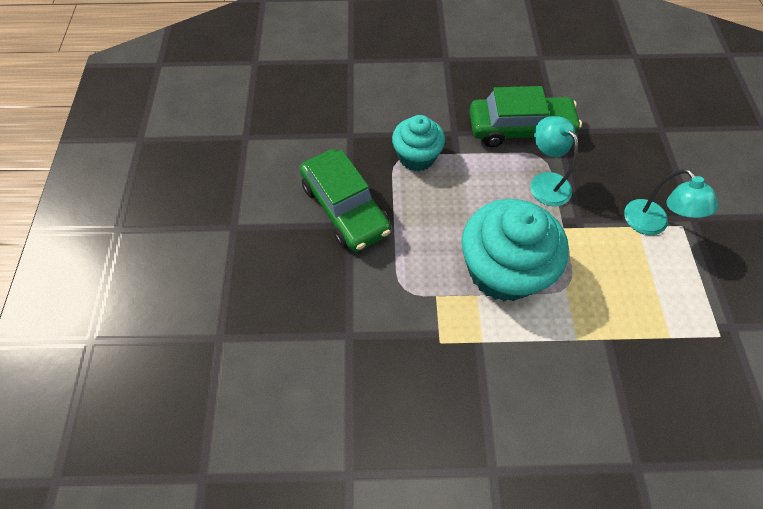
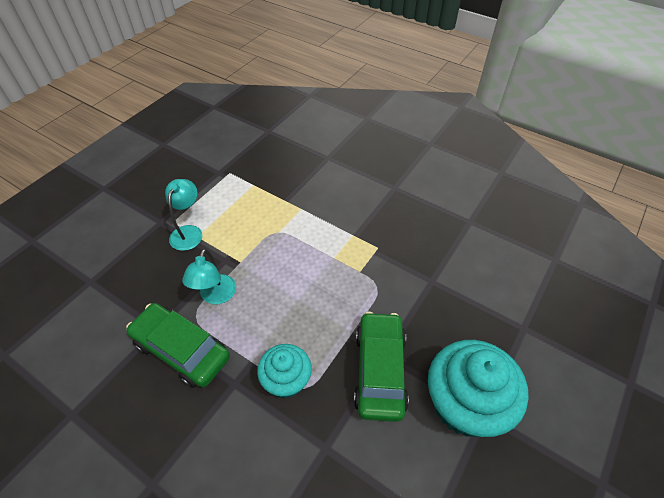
camera: 145 degrees left, 10 degrees down
turquoise cupcake [462,199,569,301] -> turquoise cupcake moved to [428,340,529,437]

